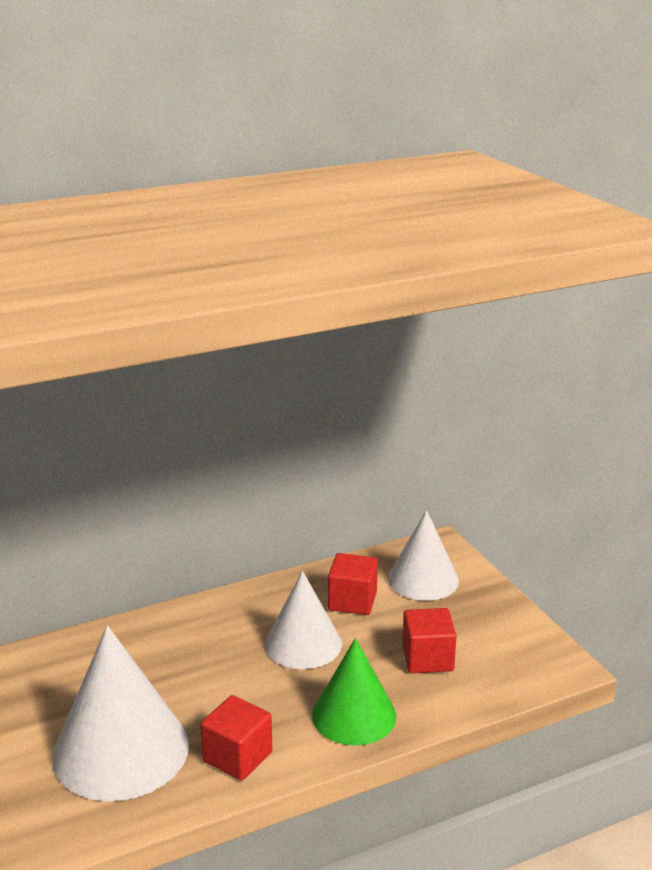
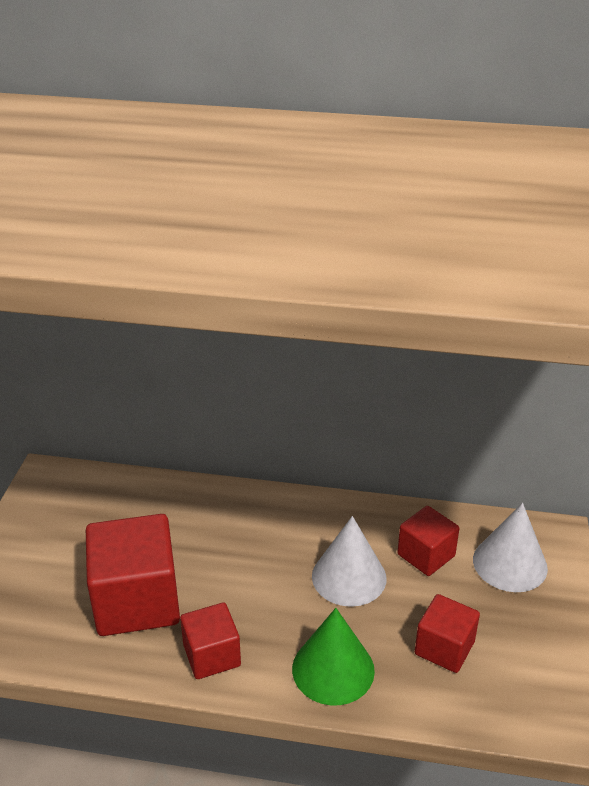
camera: 35 degrees right, 10 degrees up
white cone [52,625,189,801] -> red cube [86,514,180,636]

